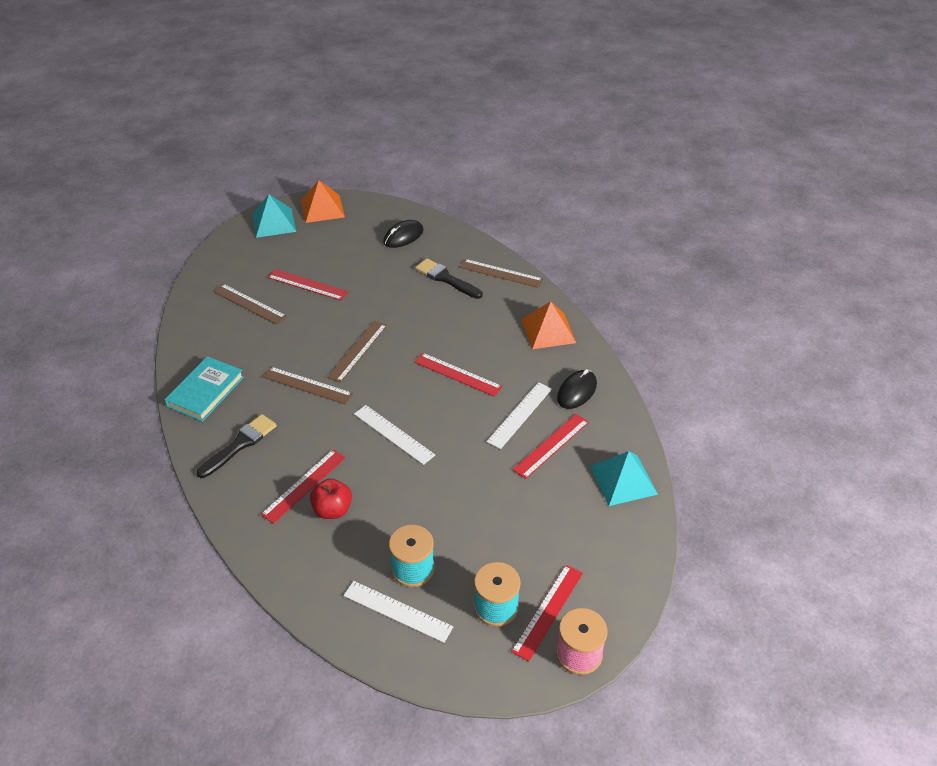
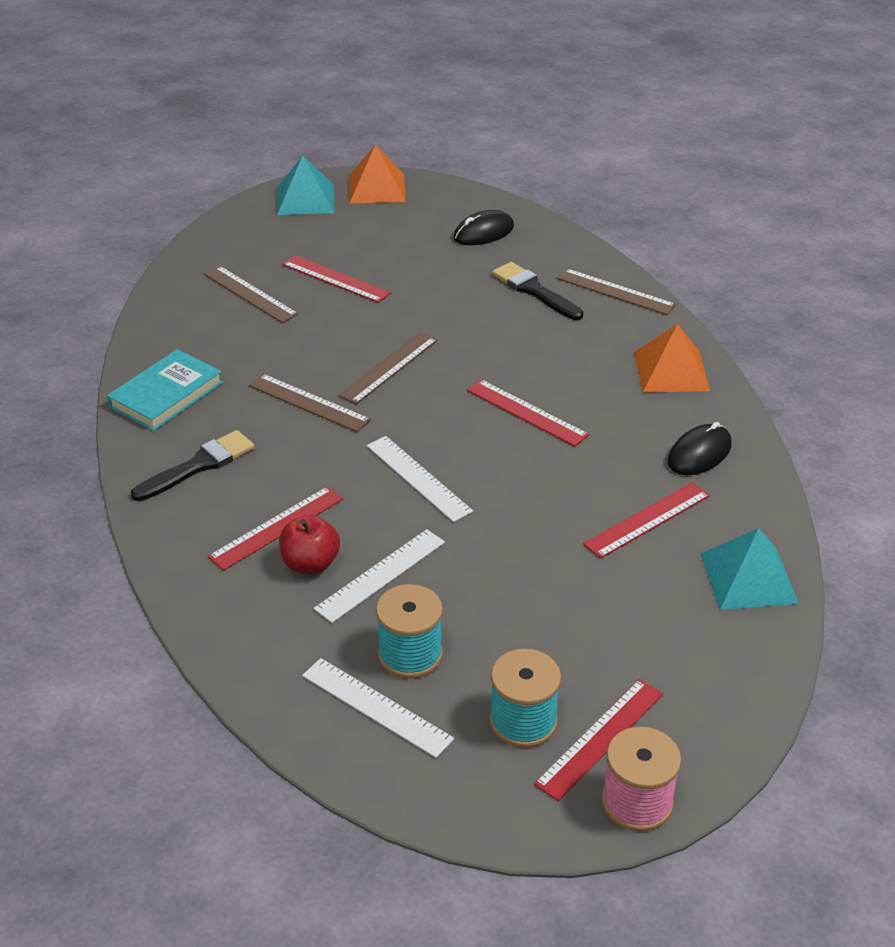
camera: 10 degrees right, 5 degrees down
white ruler [487,382,552,449] -> white ruler moved to [313,529,445,623]

